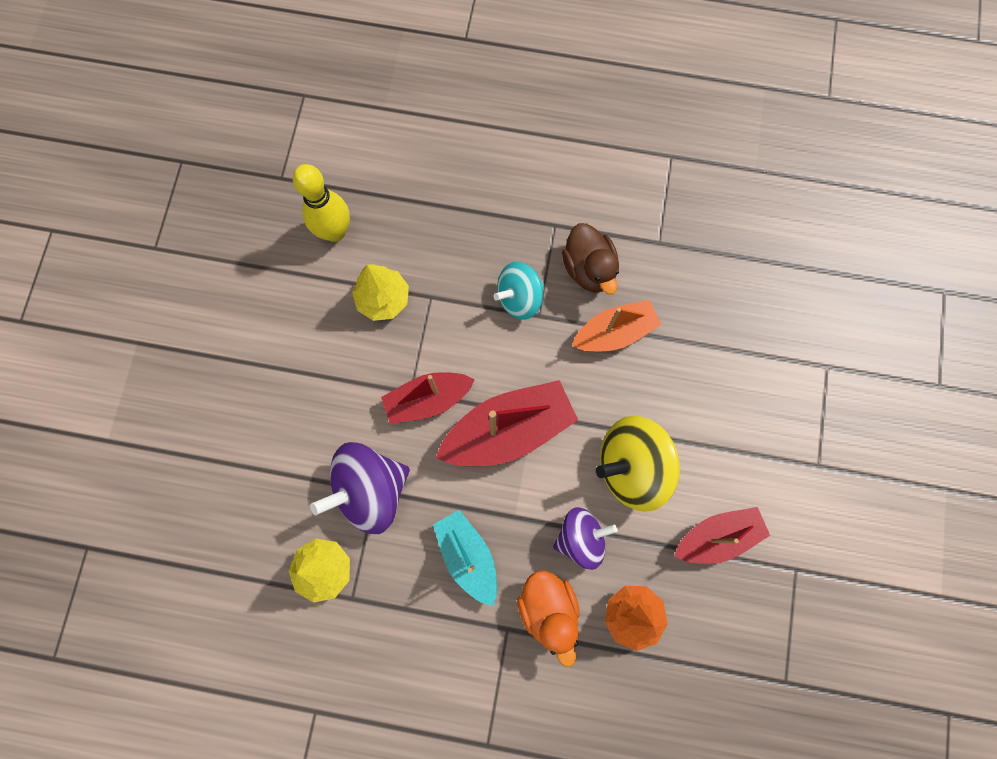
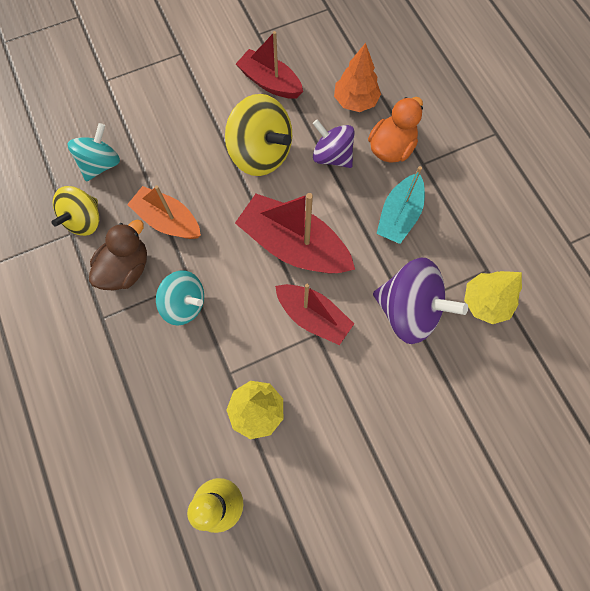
camera: 125 degrees left, 5 degrees down
none -> yellow spinning top [52,186,99,236]
none -> turquoise spinning top [67,123,120,182]

